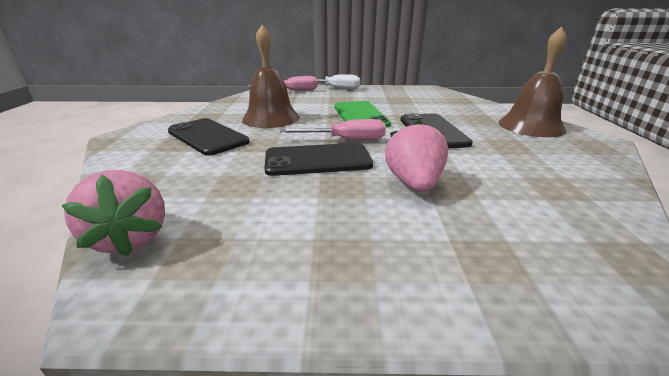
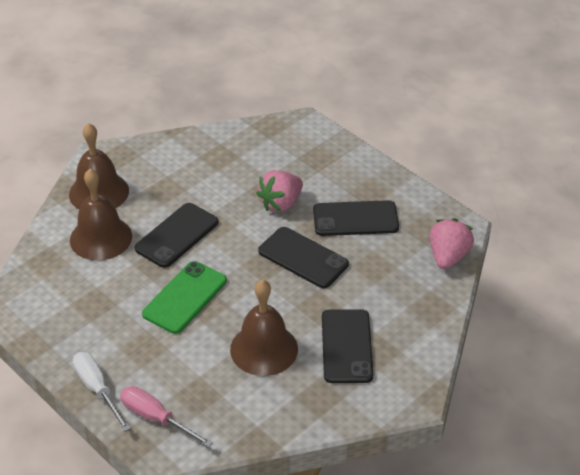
camera: 135 degrees left, 15 degrees up
pink screwdriver [280,119,386,140] -> none
none -> brown bell [70,168,132,261]
none -> black phone [313,200,399,236]

